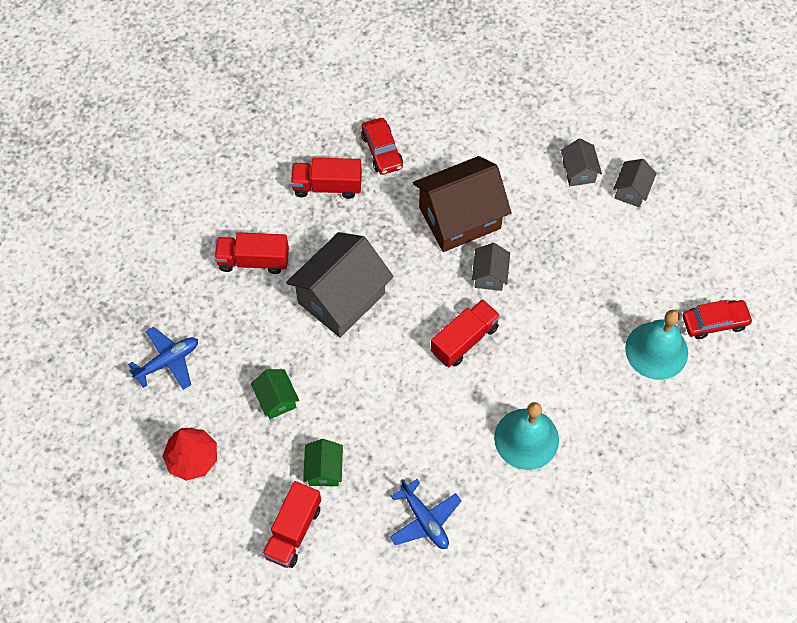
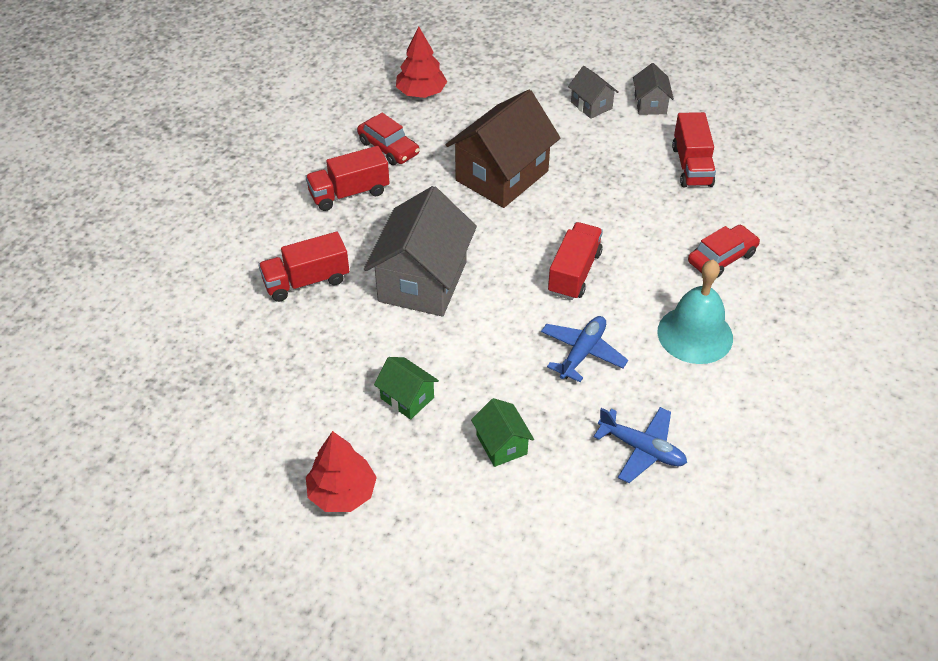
camera: 25 degrees left, 15 degrees down
blue plane [128,327,198,390] -> blue plane moved to [541,316,628,382]
red truck [262,481,321,568] -> red truck moved to [672,112,716,188]
grey house [472,243,510,291] -> none
turquoise bell [625,310,688,380] -> none
red car [683,300,753,339] -> red car moved to [688,225,760,278]
none -> red tree [396,27,447,98]

